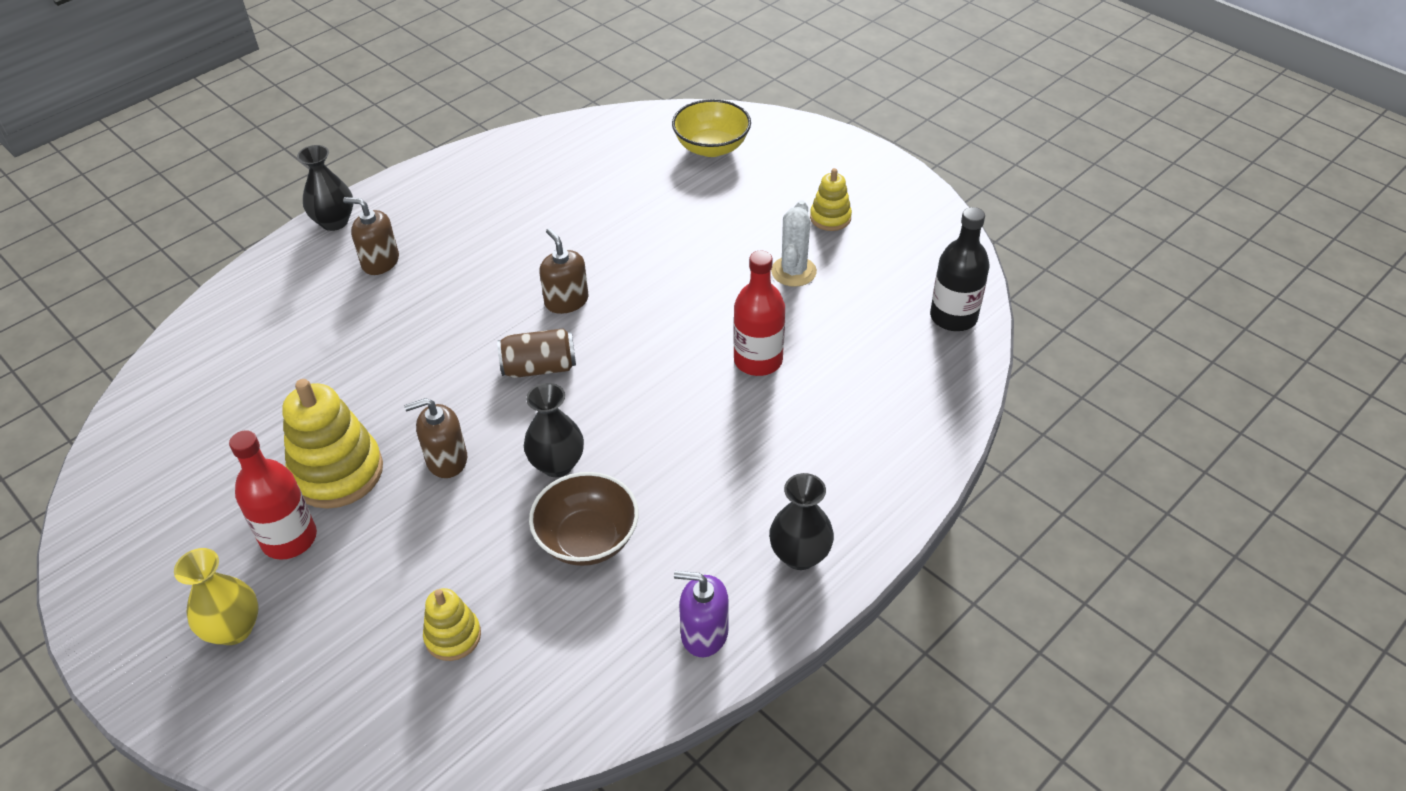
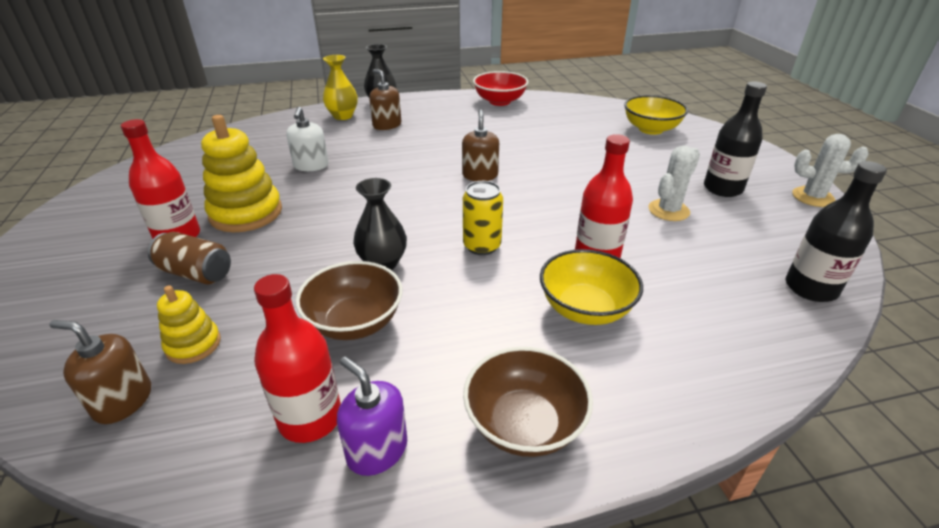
camera: 30 degrees right, 10 degrees down
yellow vase [174,548,259,645] -> yellow vase moved to [323,55,358,120]
brown soap dispenser [404,398,467,478] -> brown soap dispenser moved to [50,320,151,424]
brown can [497,328,576,378] -> brown can moved to [148,232,231,284]
black vase [769,473,834,570] -> brown bowl [463,347,593,457]
yellow stacking toy [810,168,852,231] -> black bottle [704,82,767,197]
none -> red bottle [254,274,341,443]
none -> white soap dispenser [286,107,329,171]
none -> yellow can [463,181,503,255]
none -> red bowl [473,71,528,106]
none -> yellow bowl [540,249,643,325]
none -> white cactus [792,134,869,207]

